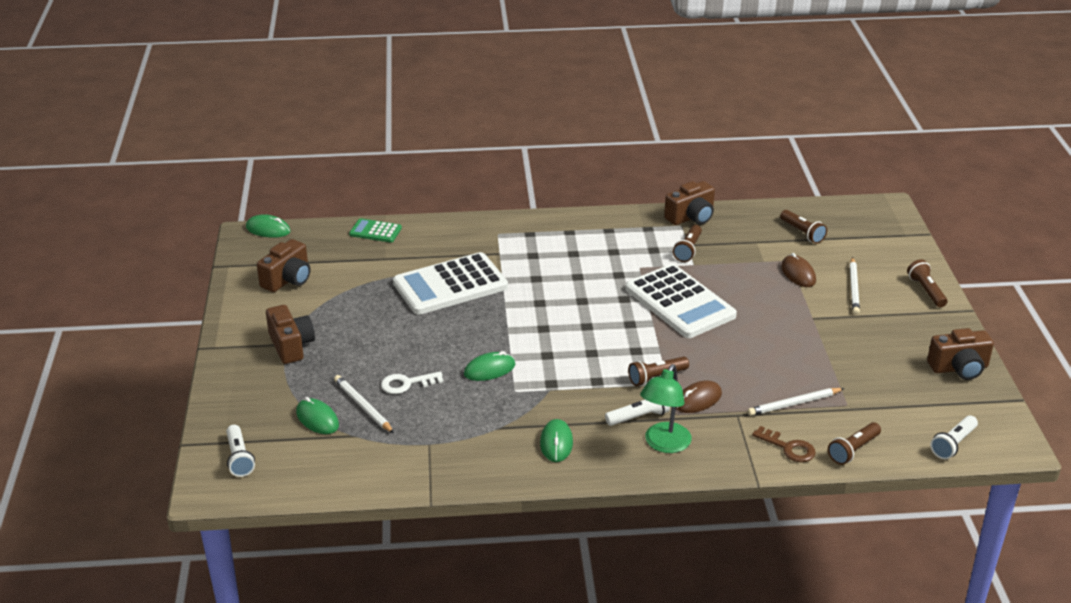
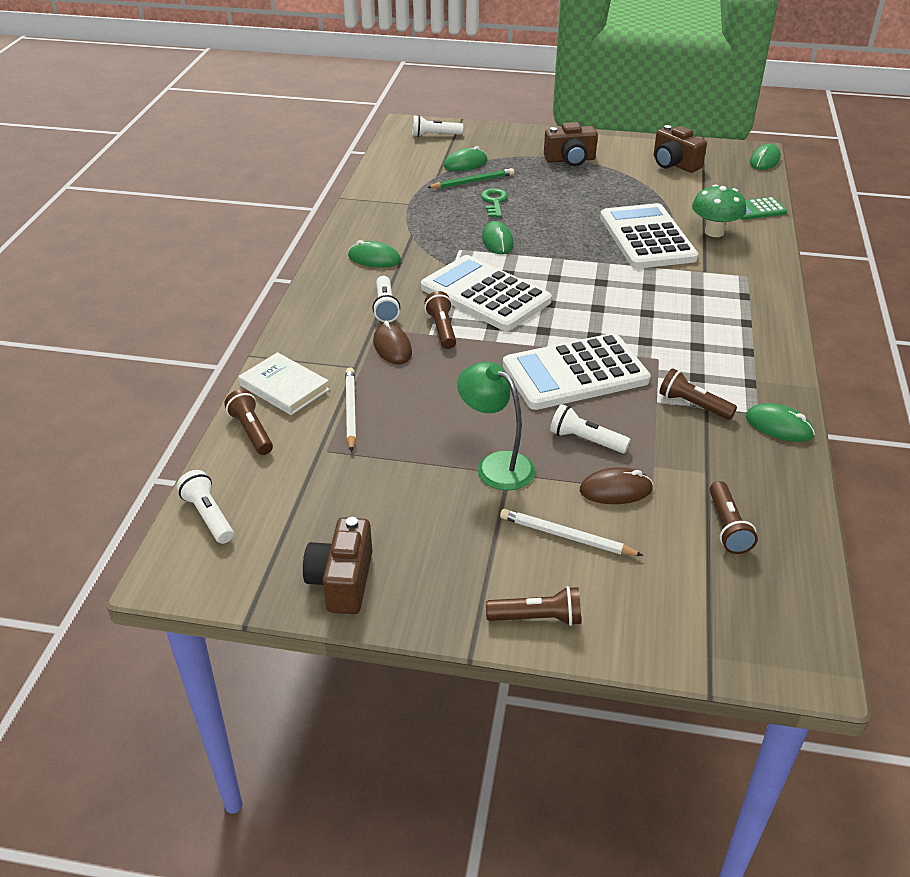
camera: 105 degrees right, 5 degrees up
white pencil [334,375,394,433] -> green pencil [427,168,514,189]
green calculator [349,218,402,243] -> green calculator turned 135 degrees counterclockwise [740,197,787,220]
white key [381,372,443,394] -> green key [481,188,508,218]
green lamp [640,364,692,453] -> green lamp moved to [457,362,535,490]
brown camera [664,181,715,225] -> green mouse [746,403,815,442]
brown key [752,426,816,462] -> white book [239,352,329,415]
brown flashlight [780,210,827,244] -> brown flashlight turned 75 degrees counterclockwise [709,481,758,554]
none -> white calculator [421,255,552,331]
none -> white flashlight [550,404,631,454]
none -> green mushroom [692,184,746,237]

